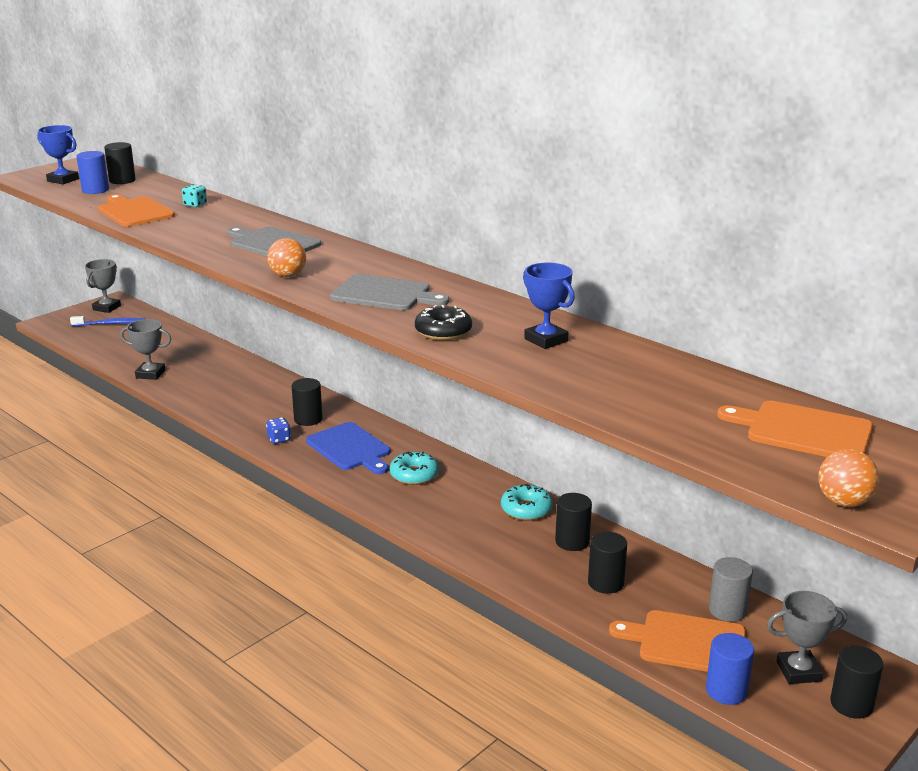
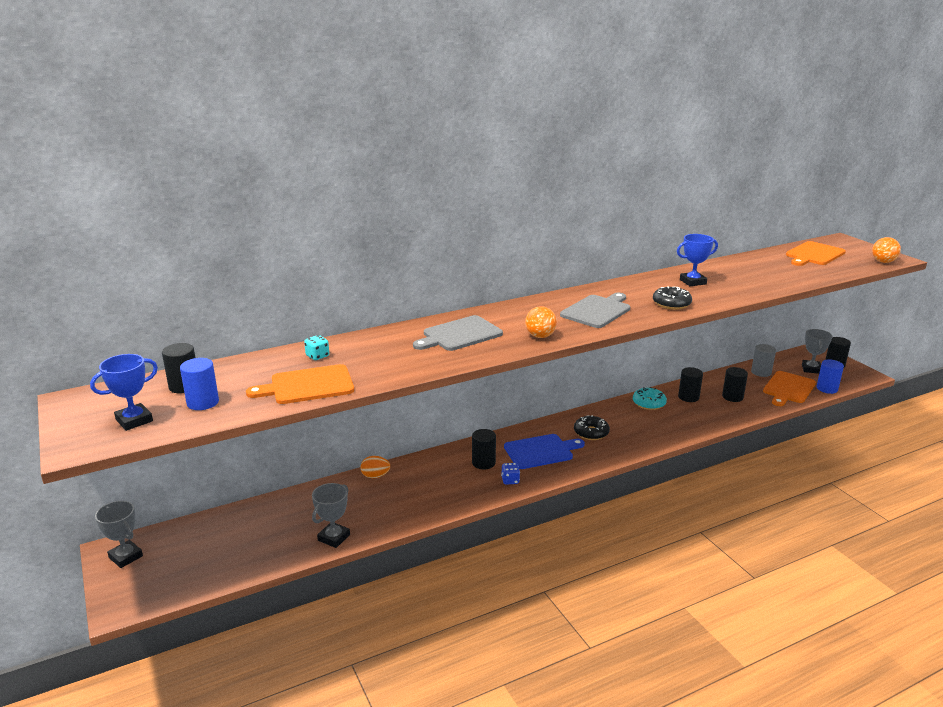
camera: 70 degrees left, 0 degrees up
blue toothbrush [70,316,145,326] -> none
turquoise donut [390,451,439,485] -> black donut [574,415,610,440]
none -> orange egg [360,456,390,478]

